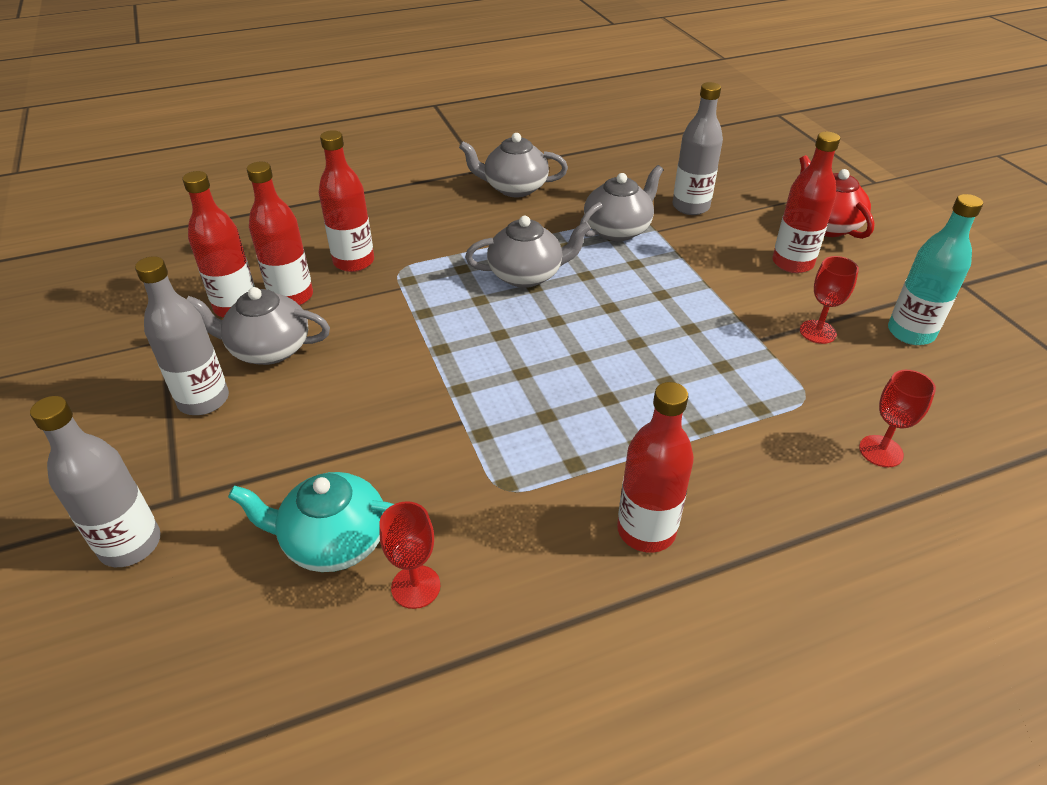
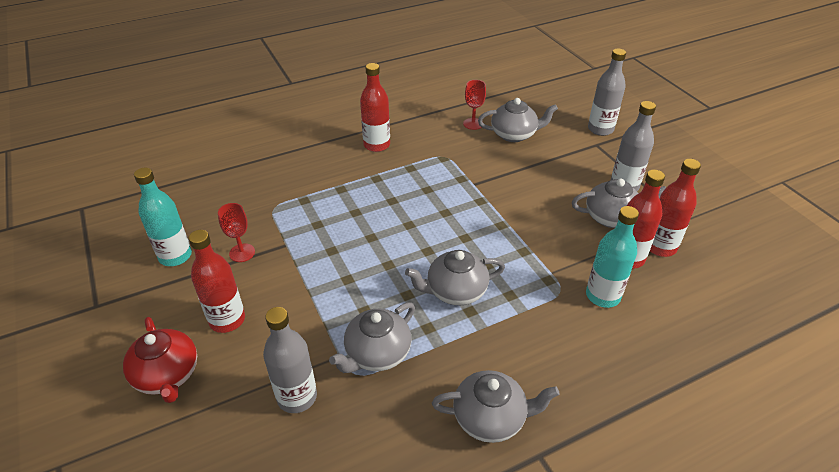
camera: 175 degrees right, 0 degrees up
turquoise teapot [228,472,394,572] -> grey teapot [478,98,558,142]
red bottle [318,130,374,272] -> turquoise bottle [586,206,639,308]
red goblet [859,370,936,467] -> none

